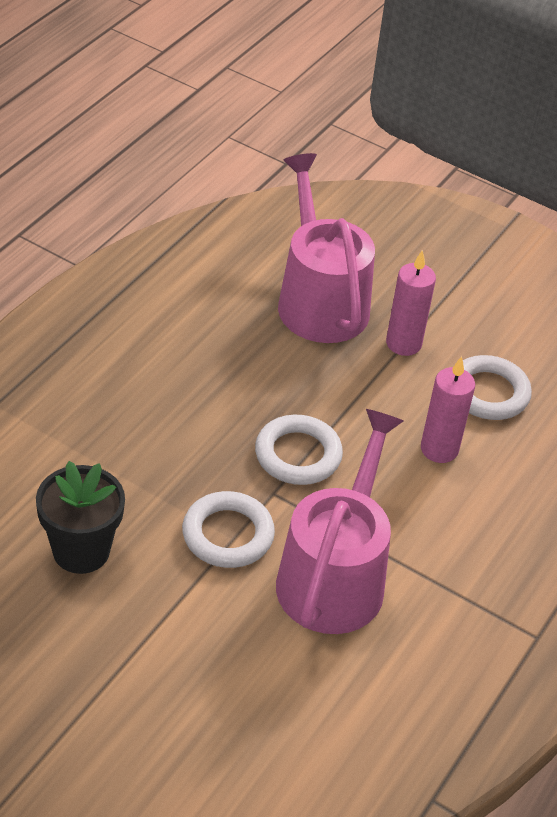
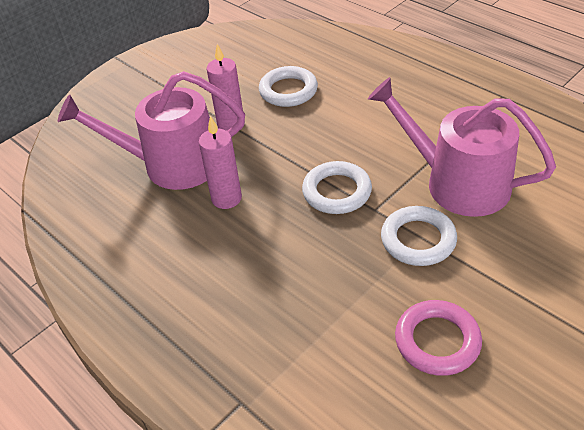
camera: 70 degrees left, 0 degrees up
black flower pot [36,461,125,574] -> pink ring [395,300,482,376]
pink candle [421,356,475,463] -> pink candle moved to [199,116,242,209]

